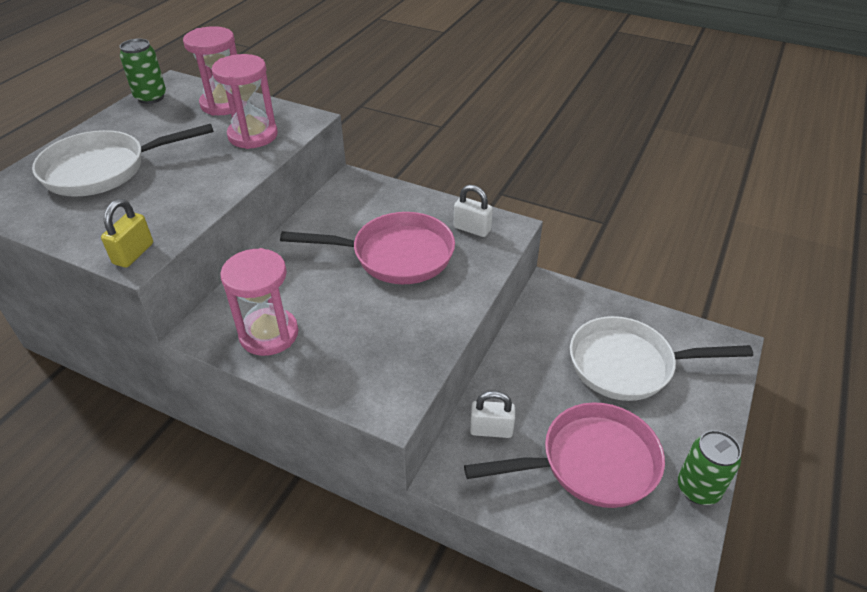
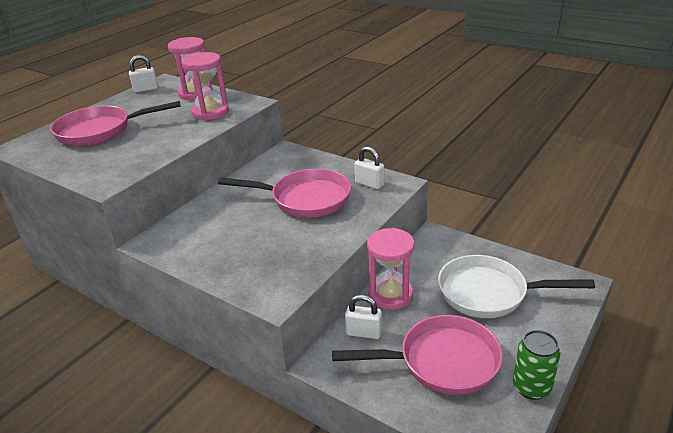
camera: 10 degrees right, 10 degrees down
white pan [32,124,214,197] -> pink pan [50,101,181,146]
yellow padlock [101,199,153,268] -> none
green can [120,38,166,104] -> white padlock [129,55,158,93]
pink hourglass [220,248,298,356] -> pink hourglass moved to [367,228,414,310]

